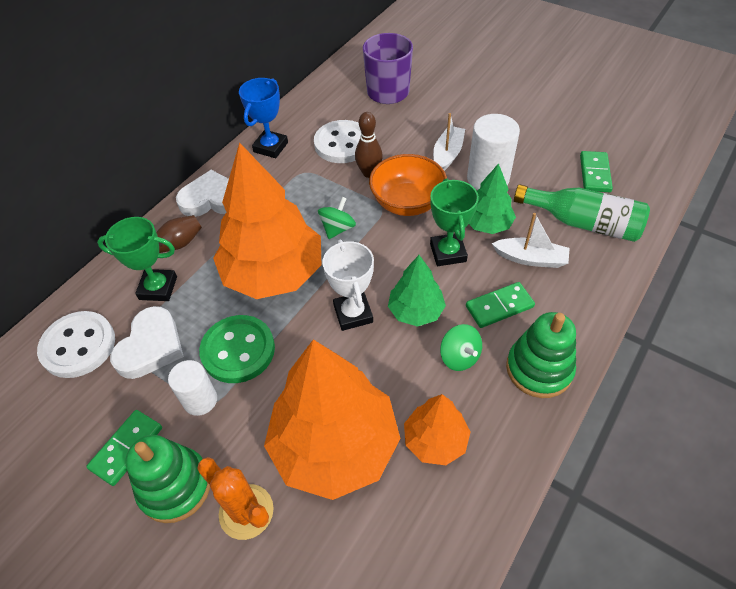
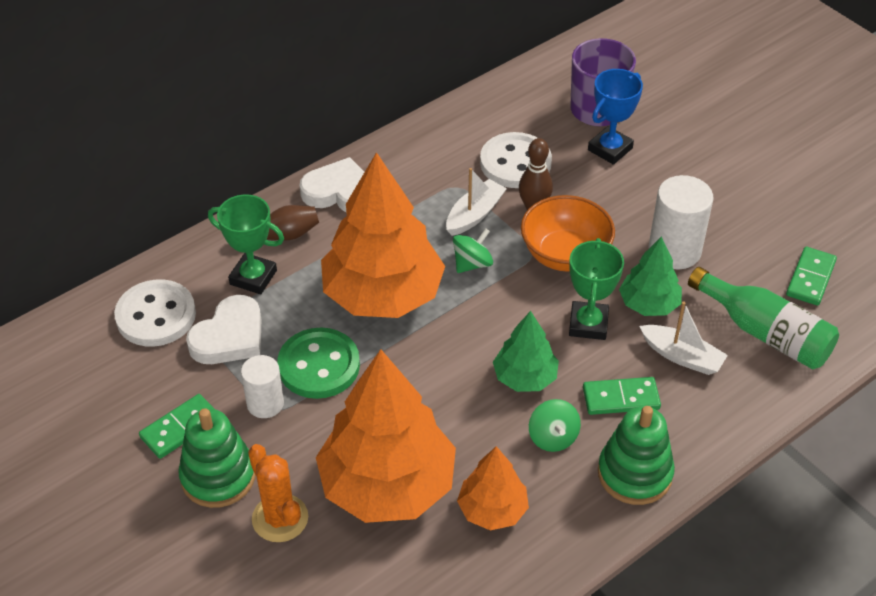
camera: 15 degrees right, 5 degrees down
blue trophy [239,78,288,158] -> blue trophy moved to [588,69,643,165]
white trophy [322,240,374,331] -> none
white boat [433,113,465,171] -> white boat moved to [446,168,507,236]

